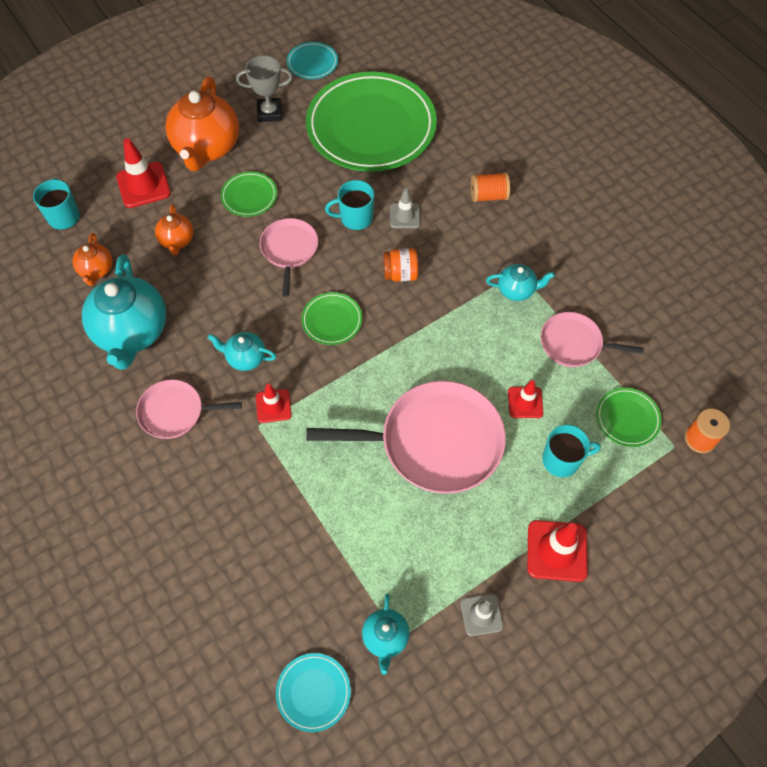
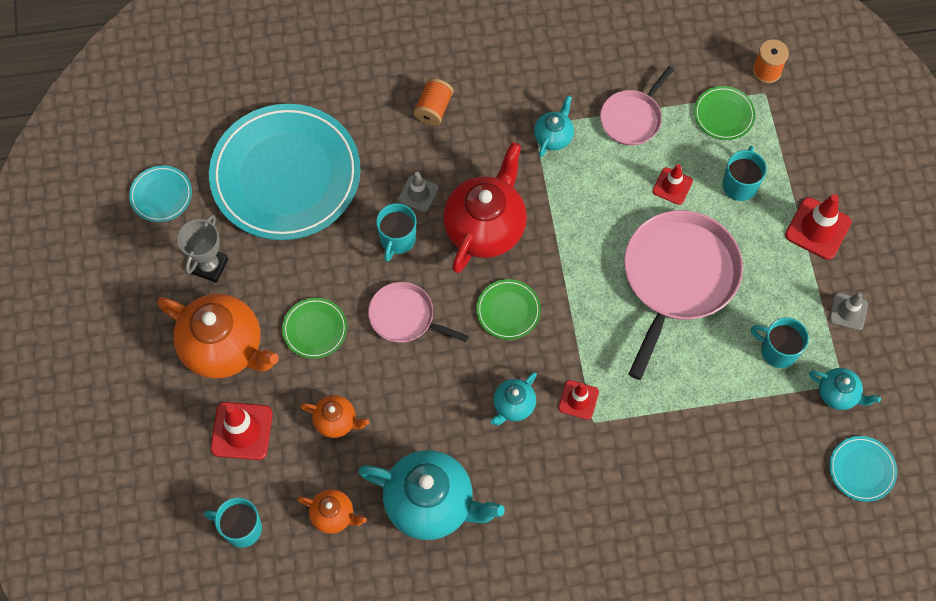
camera: 65 degrees left, 5 degrees up
pink pan [136,379,242,439] -> none
green plate [306,72,437,172] -> turquoise plate [209,104,361,240]
orange jar [383,248,418,282] -> red teapot [443,142,527,273]
none -> turquoise mug [751,317,809,368]

